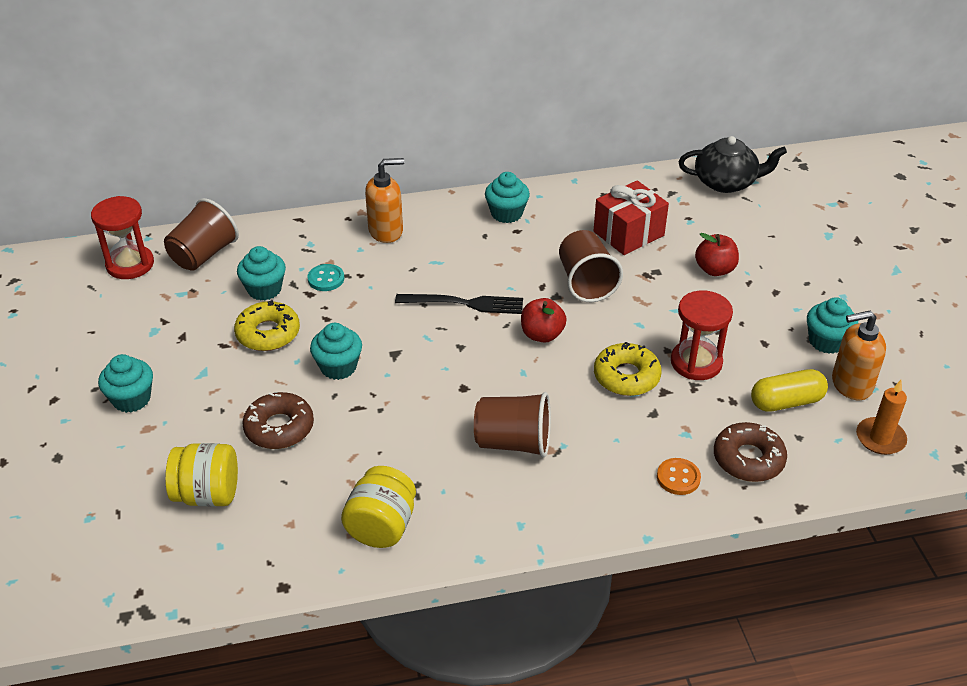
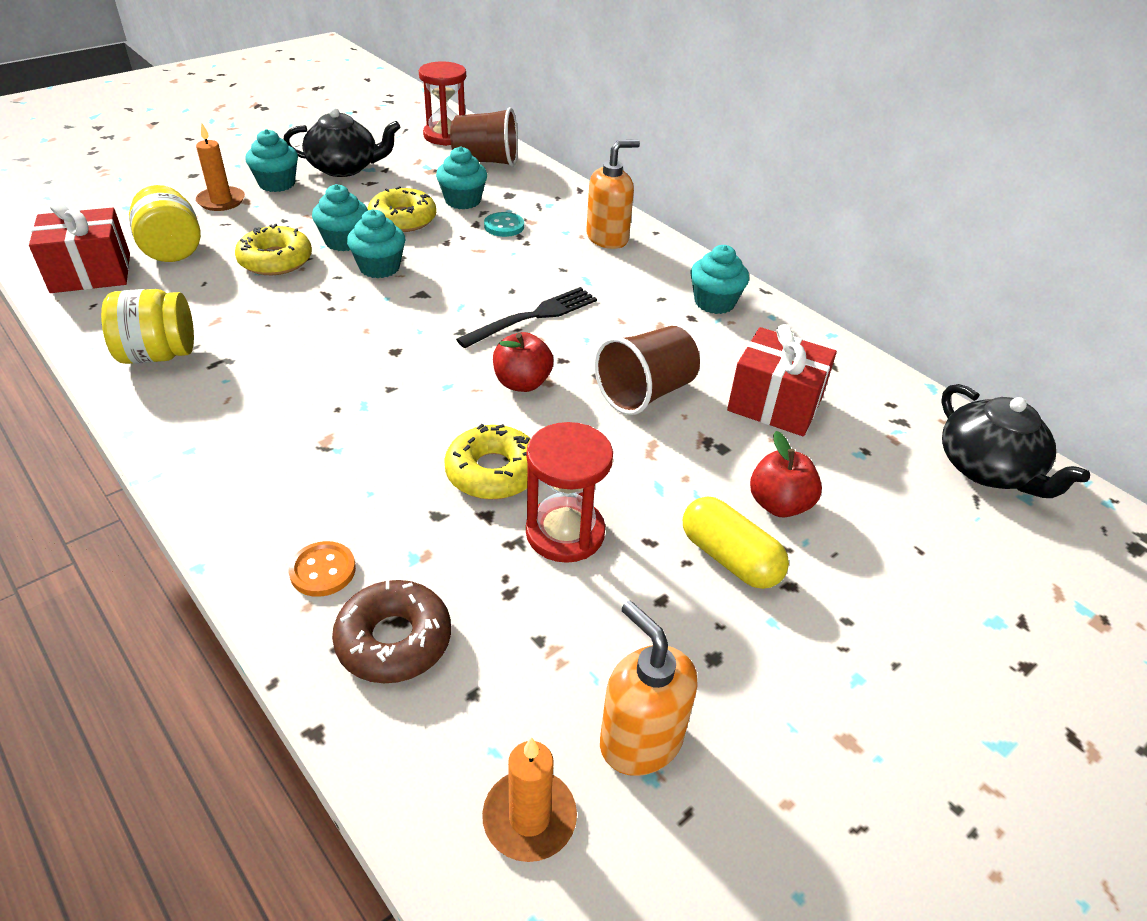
camera: 60 degrees right, 0 degrees up
brown donut [242,392,314,449] -> yellow donut [235,224,312,275]
orange soap dispenser [365,158,404,243] -> orange soap dispenser turned 75 degrees counterclockwise [586,140,640,249]
black fork [395,294,523,314] -> black fork turned 105 degrees counterclockwise [456,287,597,348]
brown cup [474,392,551,458] -> none
yellow capsule [751,369,828,412] -> yellow capsule moved to [683,496,789,589]
turquoise cupcake [807,297,858,354] -> turquoise cupcake moved to [312,184,368,251]
none -> red gift [29,201,130,293]
none -> orange candle [196,123,245,211]
none -> black teapot [283,108,400,177]

